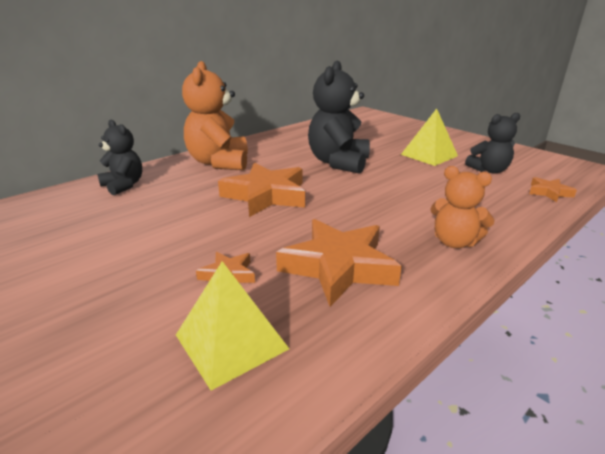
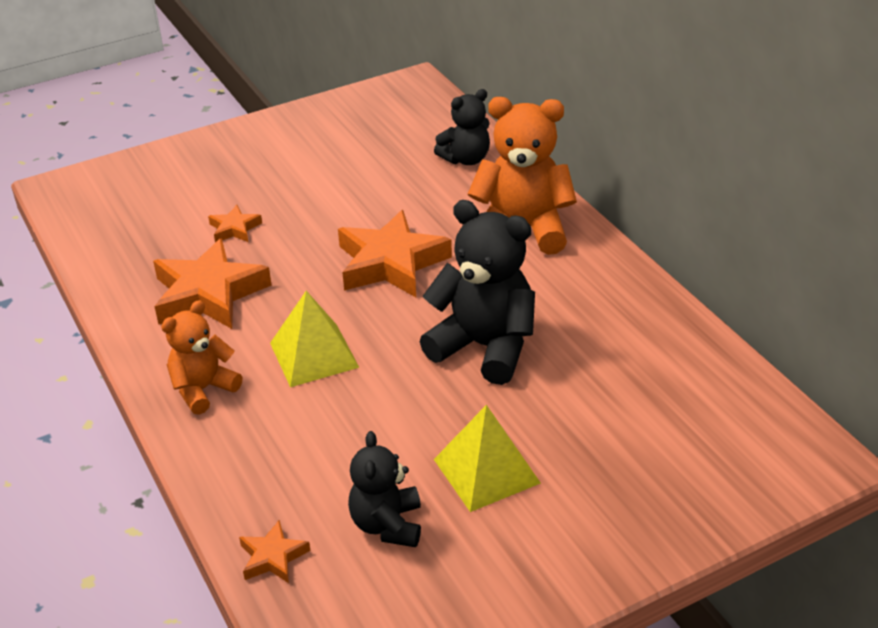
camera: 105 degrees right, 10 degrees up
yellow pyramid [176,261,289,391] -> yellow pyramid moved to [270,291,360,387]

